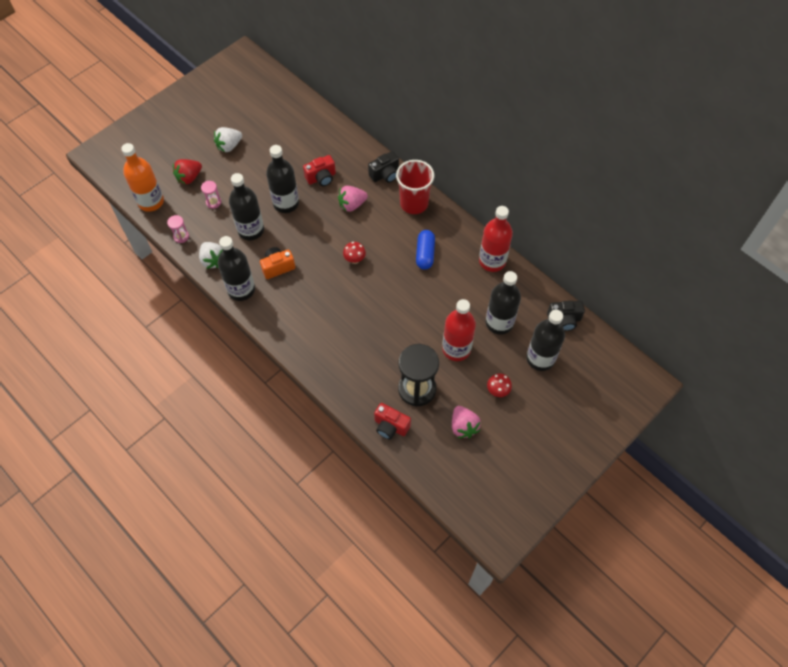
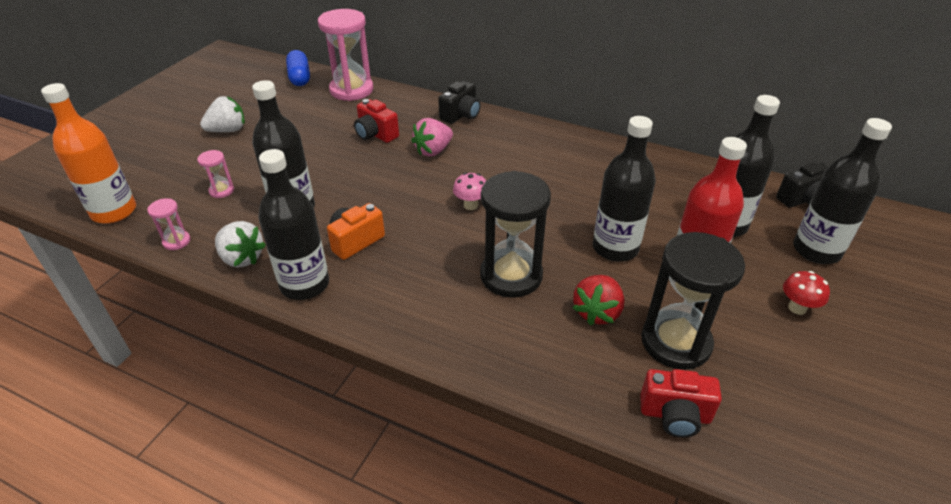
camera: 20 degrees left, 20 degrees down
red strawberry [173,159,202,185] -> red strawberry moved to [573,275,624,325]
white strawberry [214,127,242,152] -> white strawberry turned 150 degrees counterclockwise [200,96,245,132]
black bottle [266,145,299,213] -> black bottle moved to [593,116,656,262]
red camera [303,155,336,186] -> red camera turned 90 degrees clockwise [354,99,399,143]
red mushroom [343,242,366,264] -> pink mushroom [453,172,486,210]
red cup [396,160,434,214] -> none
blue capsule [416,230,435,270] -> blue capsule moved to [286,50,310,86]
pink strawberry [452,406,481,438] -> none
red bottle [479,206,513,272] -> none
none -> pink hourglass [318,9,373,101]
none -> black hourglass [480,171,551,298]

